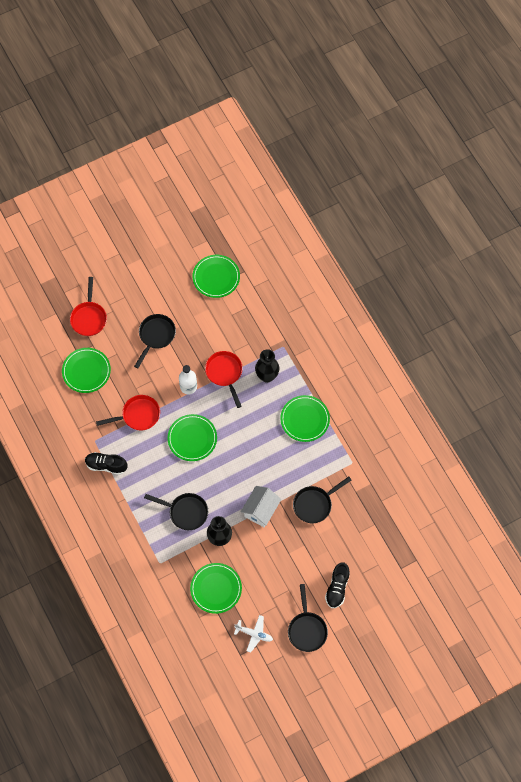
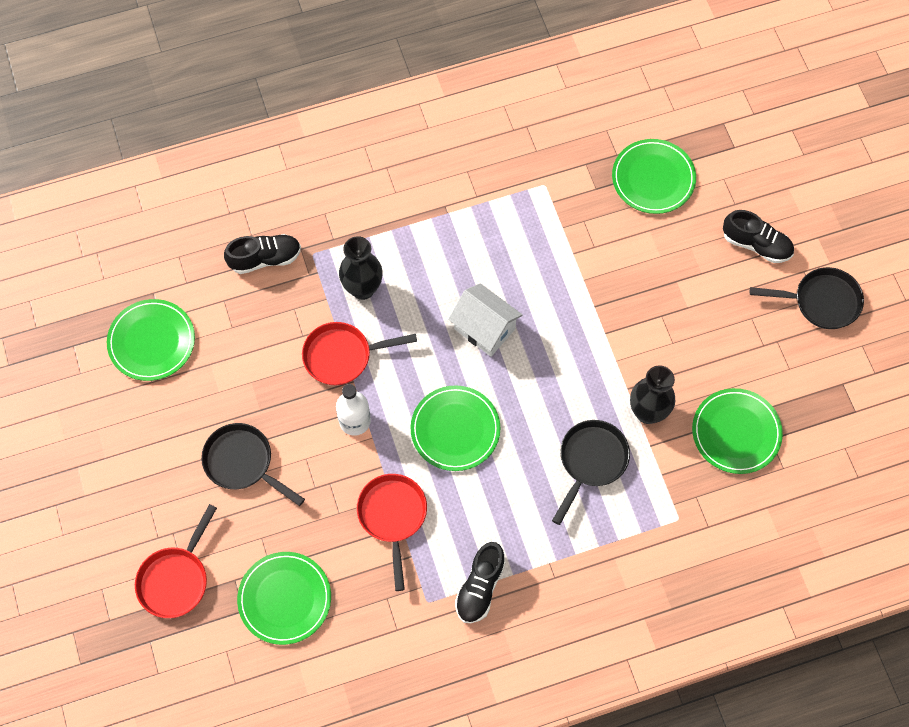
camera: 80 degrees left, 0 degrees up
red pan [70,277,107,336] -> red pan turned 105 degrees clockwise [135,504,217,618]
white plane [234,615,273,653] -> none
white house [241,486,281,527] -> white house moved to [448,283,522,357]
green plate [280,395,330,442] -> green plate moved to [612,139,696,214]
black pan [293,477,351,523] -> none
none -> black shoe [224,234,301,274]

